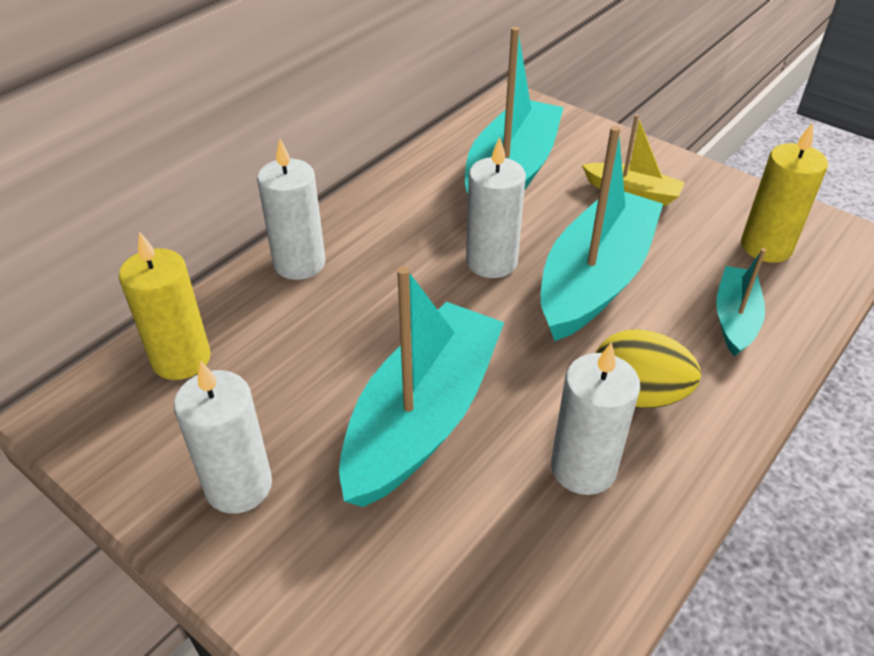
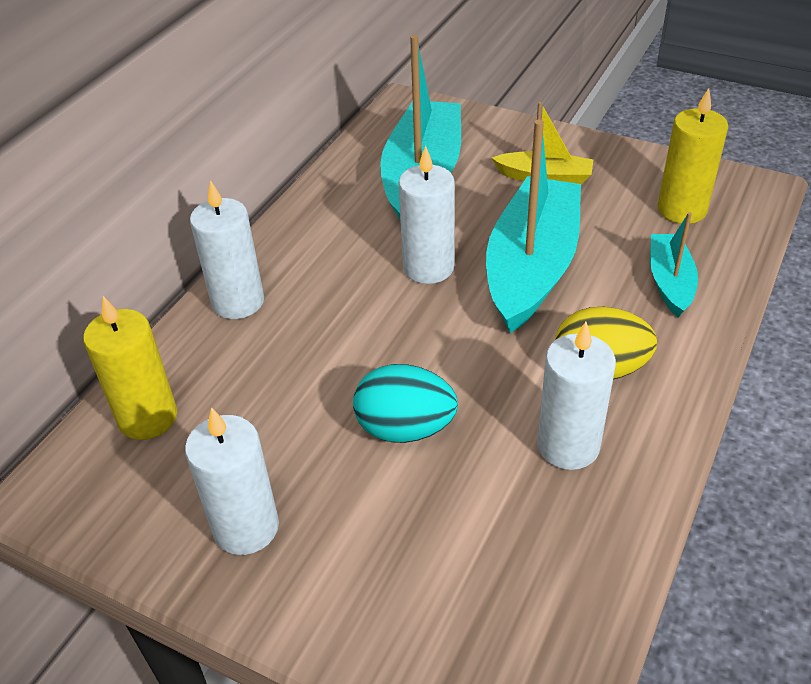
camera: 10 degrees left, 0 degrees up
turquoise boat [339,266,505,507] -> turquoise egg [353,364,458,443]

